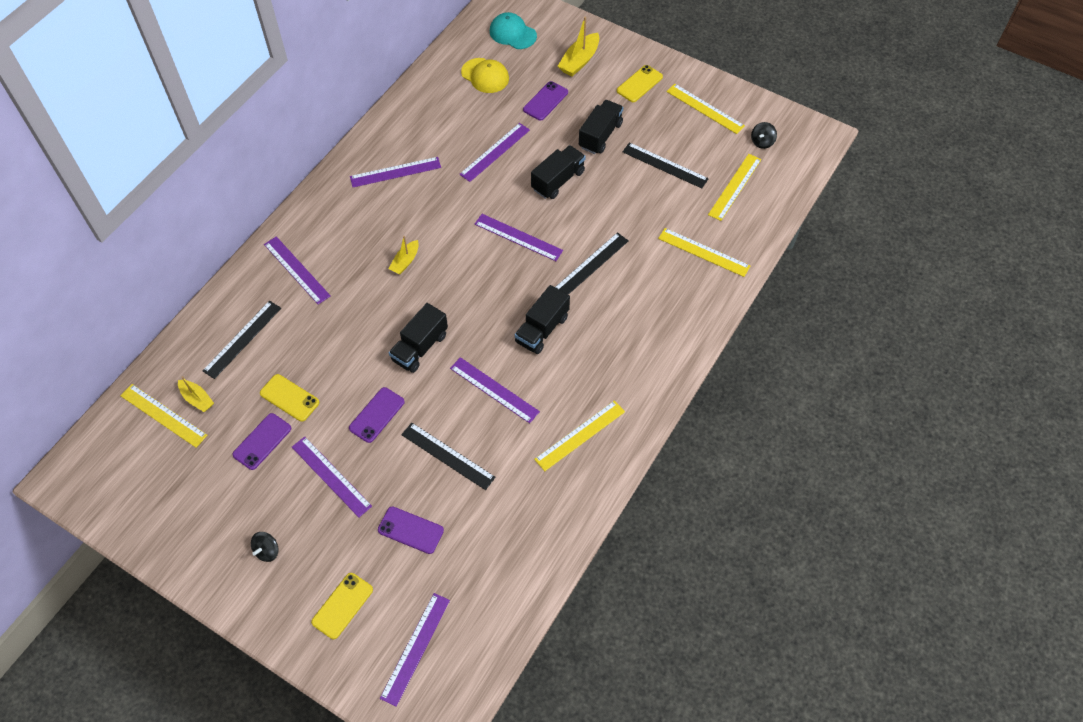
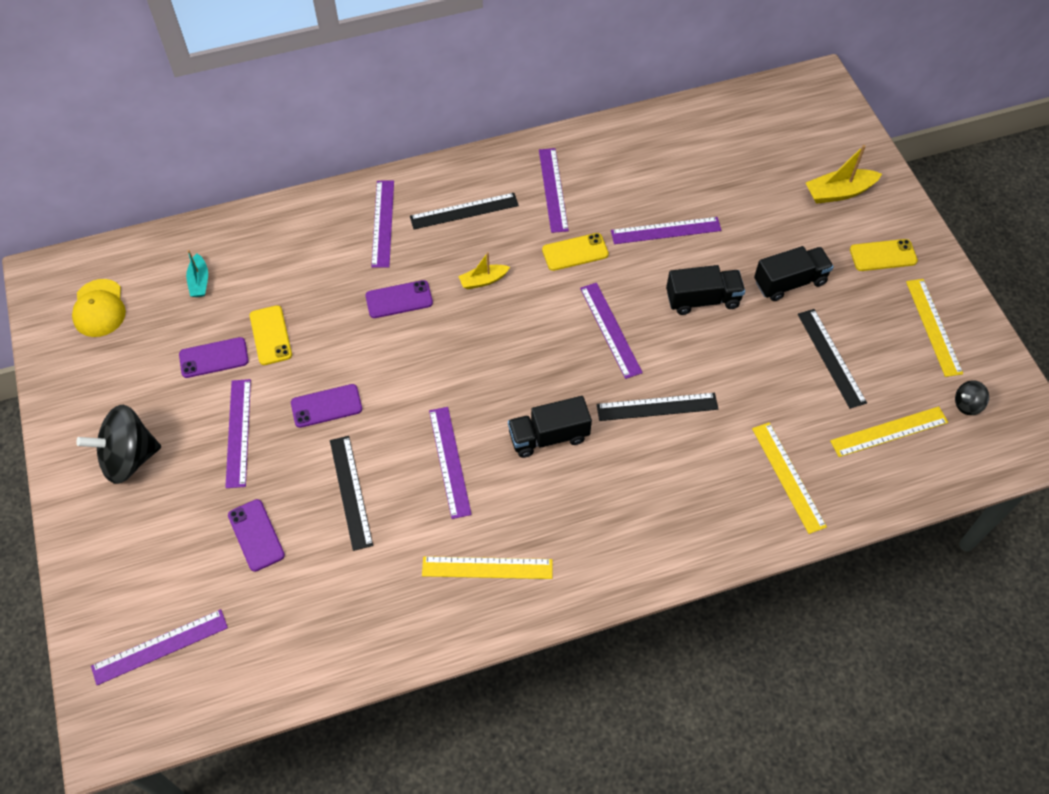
camera: 40 degrees right, 0 degrees up
yellow ruler [120,384,208,448] -> none
yellow boat [178,376,214,412] -> turquoise boat [186,250,208,297]
black ruler [203,301,281,379] -> black ruler moved to [410,193,519,229]
black spinning top [251,532,279,562] -> black spinning top [76,405,161,484], size x2.17
yellow phone [311,573,373,639] -> yellow phone moved to [542,233,609,271]
purple ruler [350,157,441,187] -> purple ruler turned 60 degrees clockwise [539,148,569,233]
black truck [389,303,448,373] -> none
yellow cap [461,58,509,93] -> yellow cap moved to [72,279,126,337]
turquoise cap [490,12,537,49] -> none
purple phone [523,81,568,121] -> purple phone moved to [365,280,433,318]

